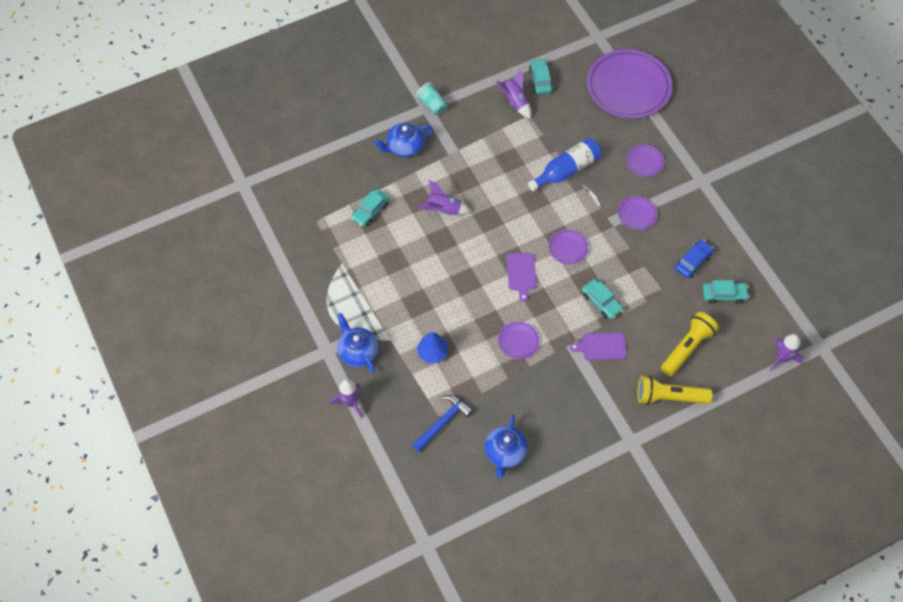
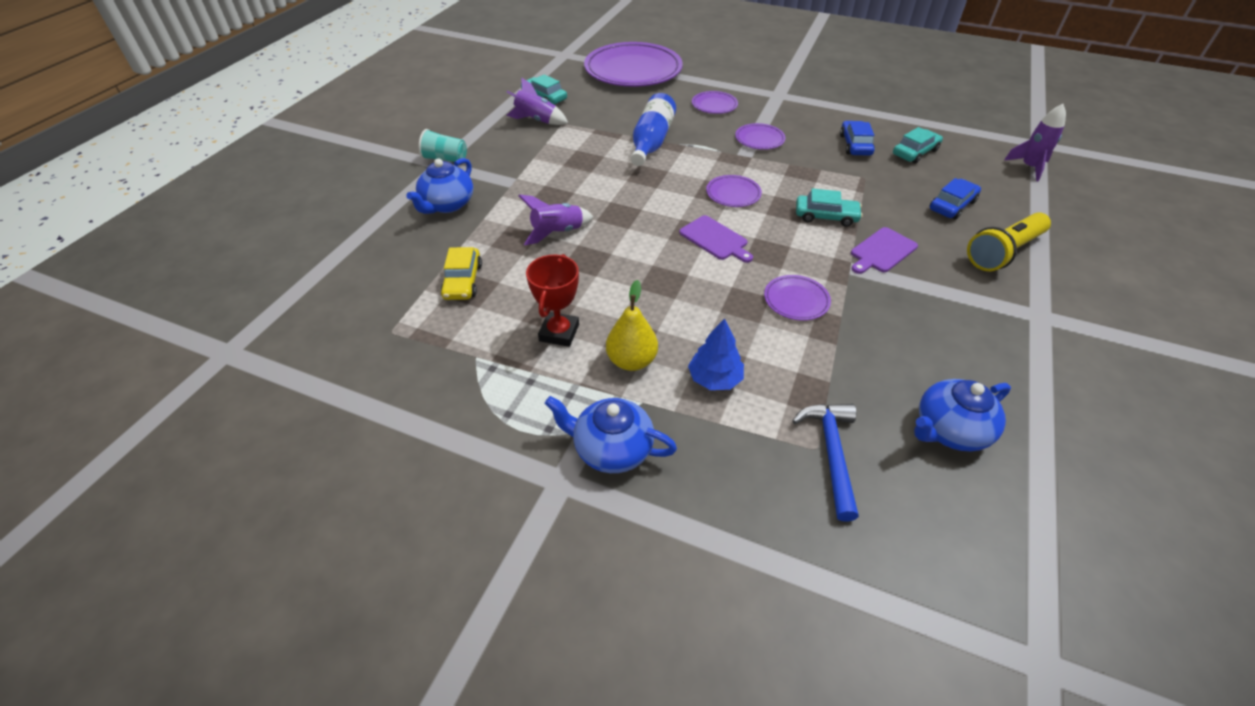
camera: 40 degrees left, 15 degrees down
purple rocket [331,379,362,418] -> none
turquoise car [351,189,390,227] -> yellow car [440,247,482,300]
blue teapot [485,414,528,478] -> blue teapot turned 90 degrees clockwise [914,379,1011,451]
yellow flashlight [661,312,719,376] -> blue car [929,178,981,220]
none -> red trophy [526,254,579,347]
none -> yellow pear [606,280,658,371]

